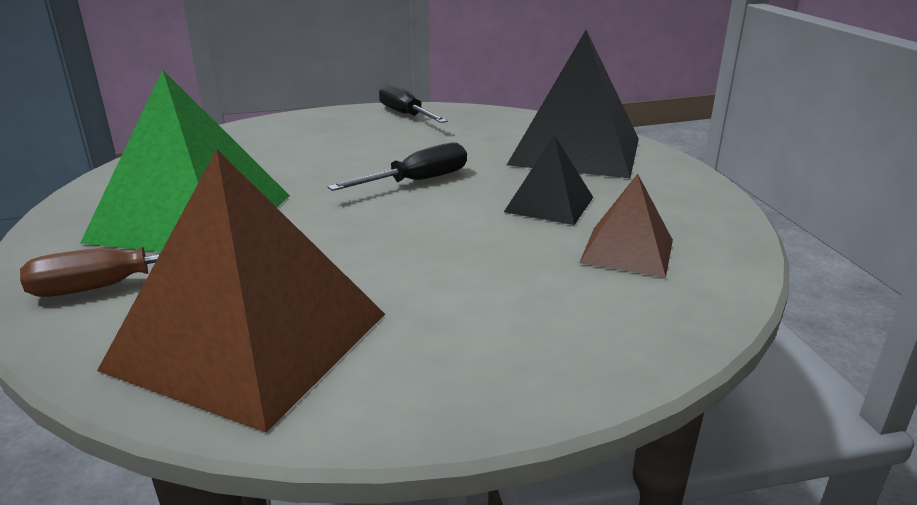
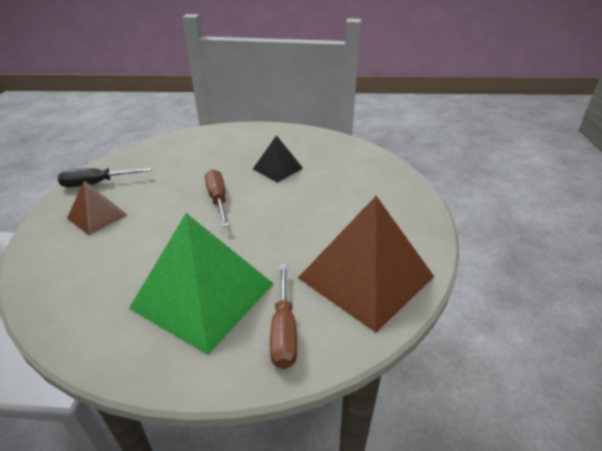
camera: 70 degrees left, 10 degrees up
black screwdriver [328,142,467,191] -> brown screwdriver [205,169,229,227]
black pyramid [507,30,639,178] -> none
brown pyramid [579,174,673,278] -> brown pyramid moved to [67,181,127,235]

